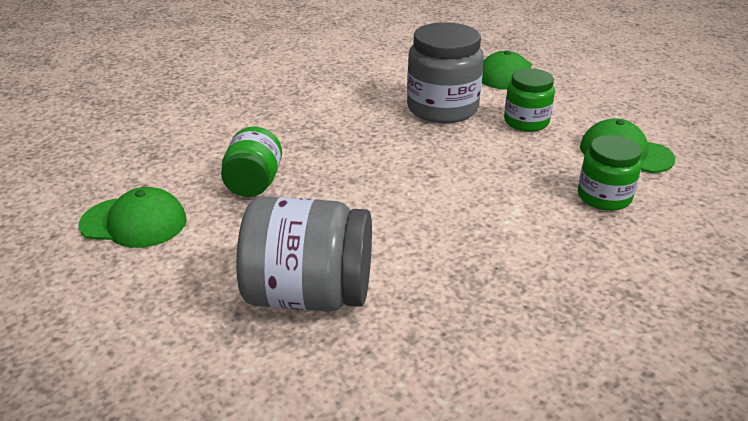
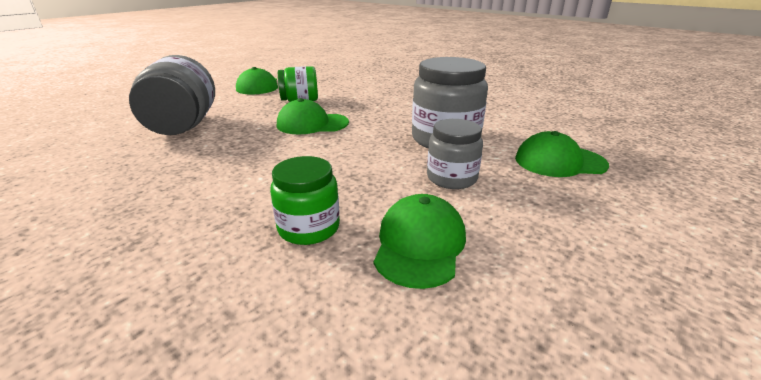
camera: 75 degrees right, 5 degrees down
green jar [504,68,555,132] -> grey jar [427,119,483,189]
none -> green cap [277,98,349,134]

